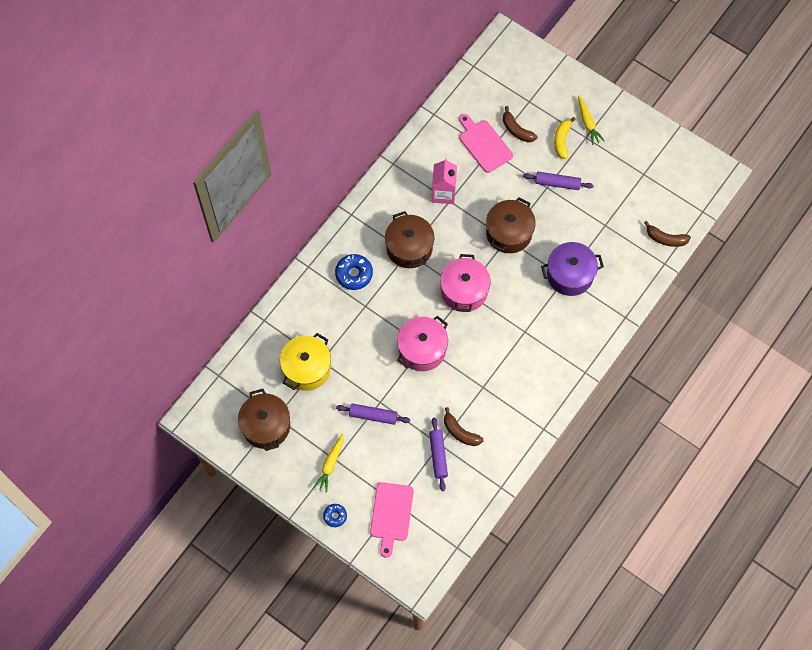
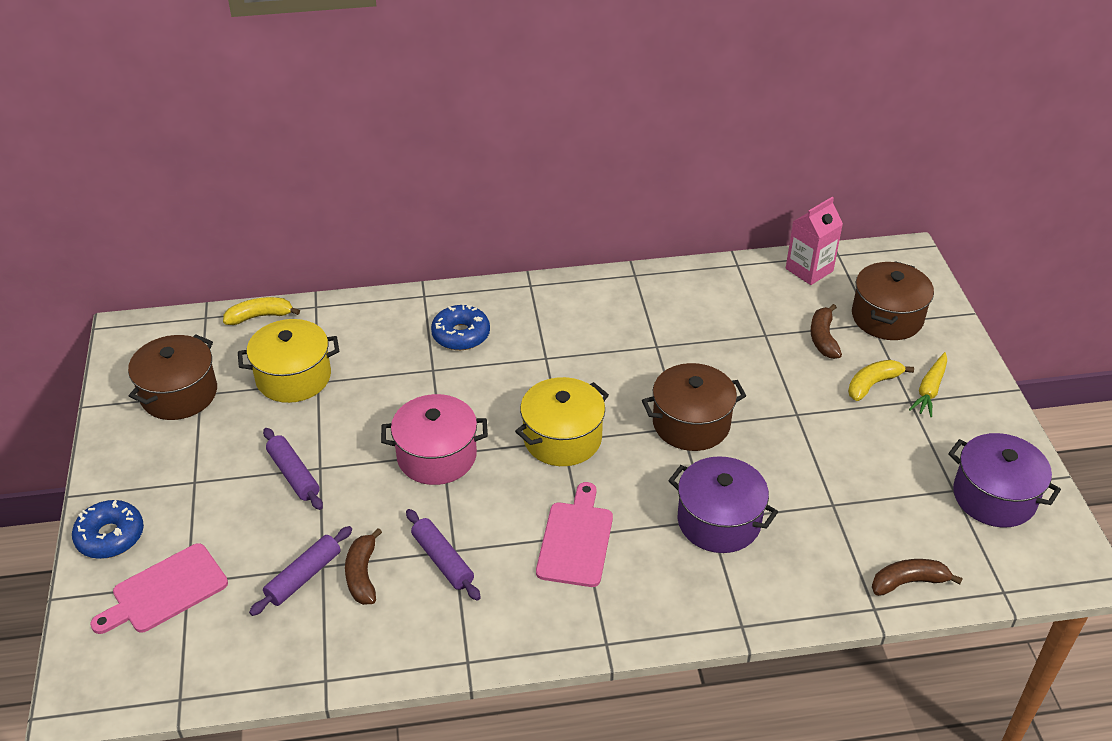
camera: 45 degrees right, 25 degrees down
yellow carrot [313,434,343,493] -> none
blue donut [323,504,347,527] -> blue donut [72,500,144,559], size x1.68
brown pot [385,211,435,268] -> brown pot moved to [852,261,934,340]
pink carton [432,158,457,204] -> pink carton moved to [786,197,843,285]
pink pot [440,254,491,312] -> yellow pot [515,377,609,466]
pink cutting board [459,114,513,173] -> pink cutting board moved to [536,482,613,587]
purple rolling pin [523,172,594,190] -> purple rolling pin moved to [406,509,481,600]
brown banana [644,221,691,247] -> brown banana turned 105 degrees clockwise [872,559,963,596]
none -> yellow banana [223,297,300,325]
none -> purple pot [948,433,1061,527]

